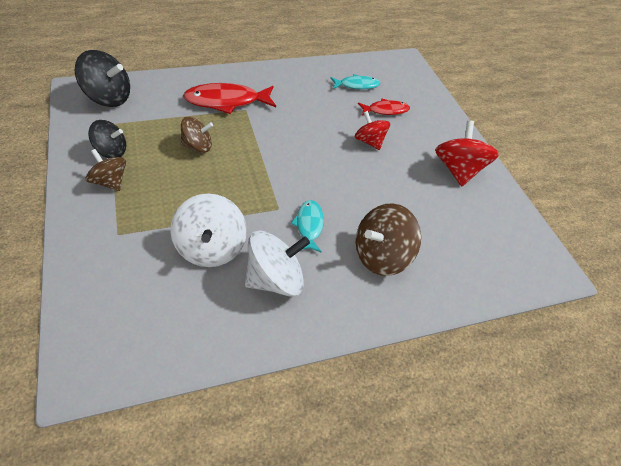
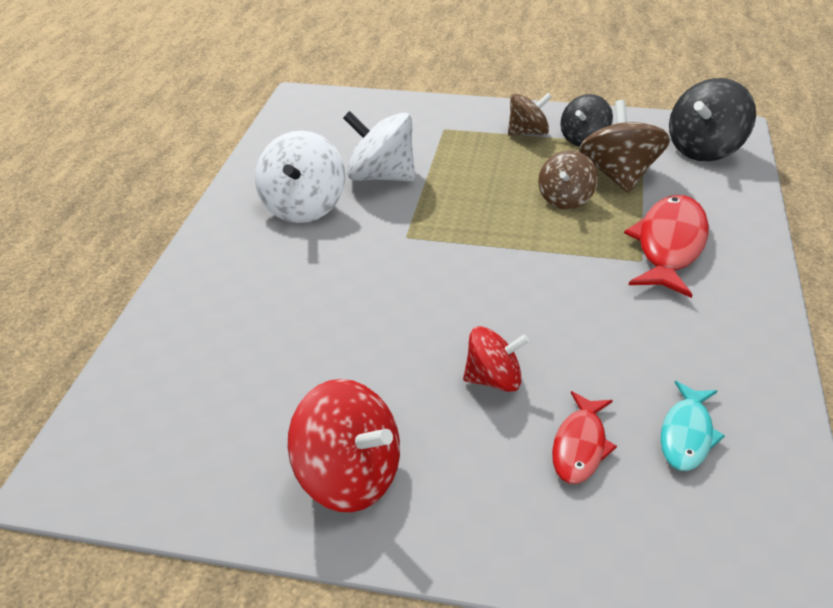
camera: 125 degrees right, 10 degrees down
turquoise fish [291,200,324,253] -> none
brown spinning top [356,203,421,276] -> brown spinning top moved to [579,100,670,193]

